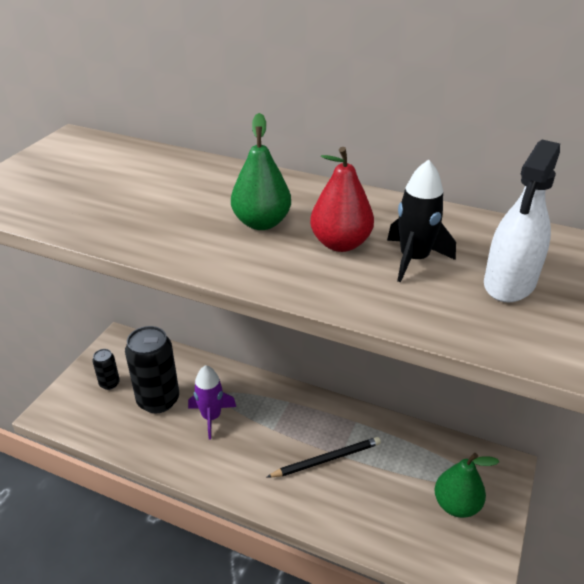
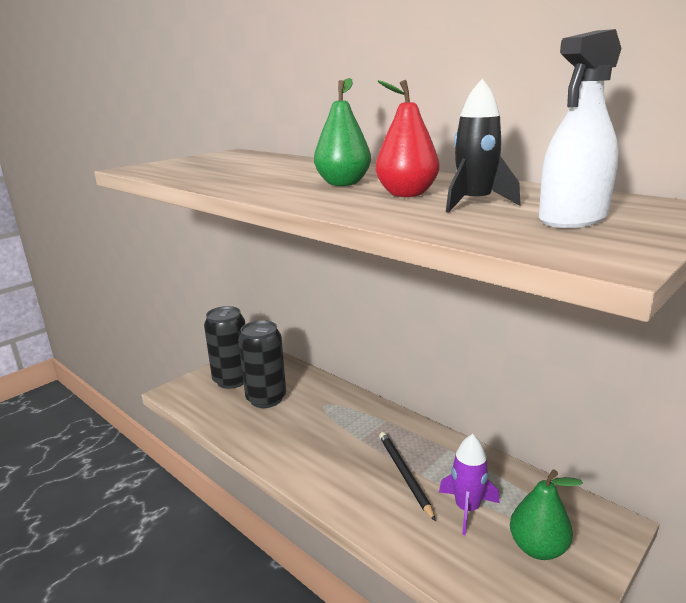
camera: 20 degrees right, 15 degrees down
black can [92,349,120,390] -> black can [204,306,245,389], size x2.03
purple rocket [188,365,236,440] -> purple rocket moved to [439,434,500,535]
black pencil [267,437,381,478] -> black pencil turned 105 degrees counterclockwise [379,432,436,522]

